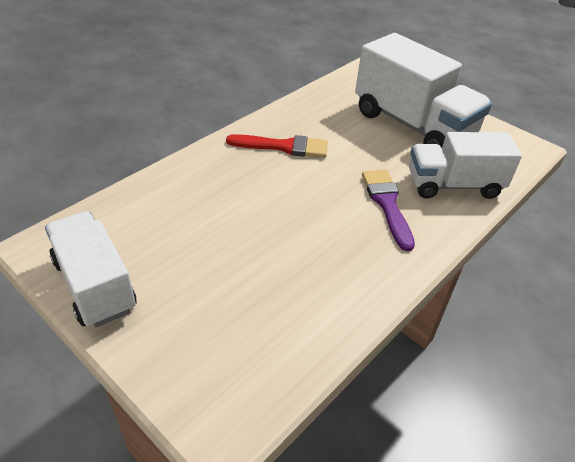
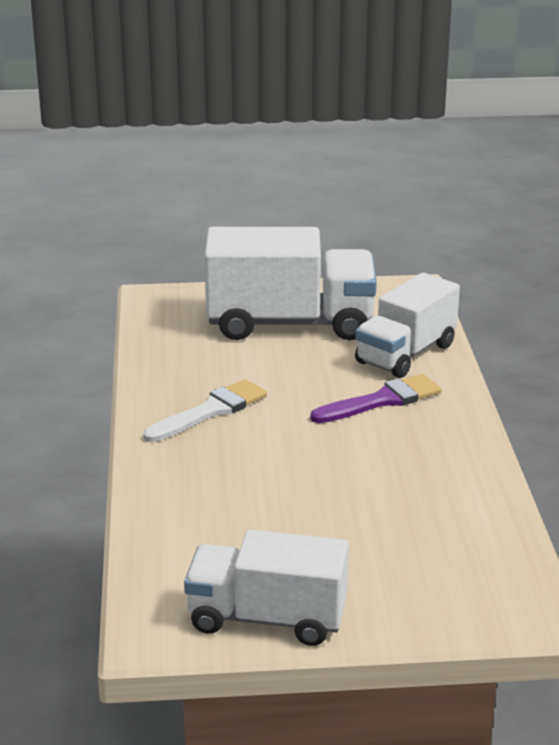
camera: 45 degrees left, 15 degrees down
red brush [226,134,328,158] -> white brush [143,379,267,442]
purple brush [362,170,415,251] -> purple brush turned 120 degrees clockwise [310,374,441,423]

